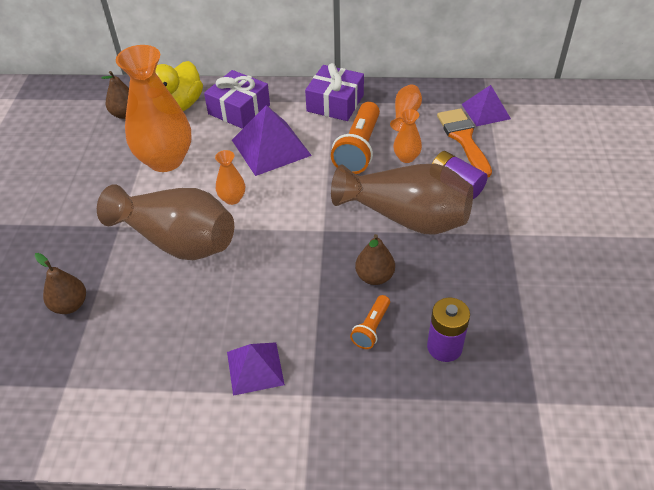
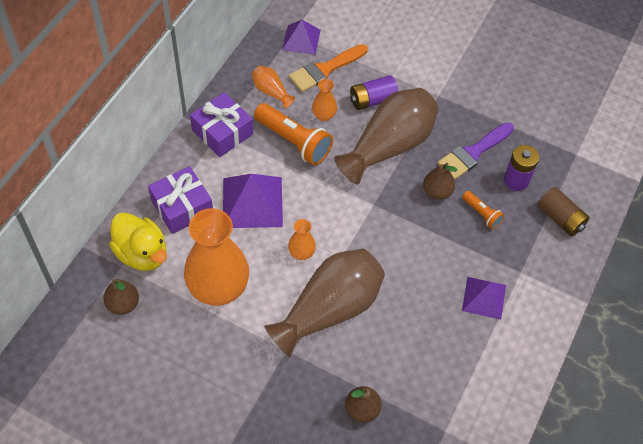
camera: 70 degrees left, 10 degrees up
orange brush [437,108,492,177] -> orange brush turned 45 degrees counterclockwise [289,44,368,92]
none -> purple brush [438,123,514,180]
none -> brown battery [538,187,590,236]

